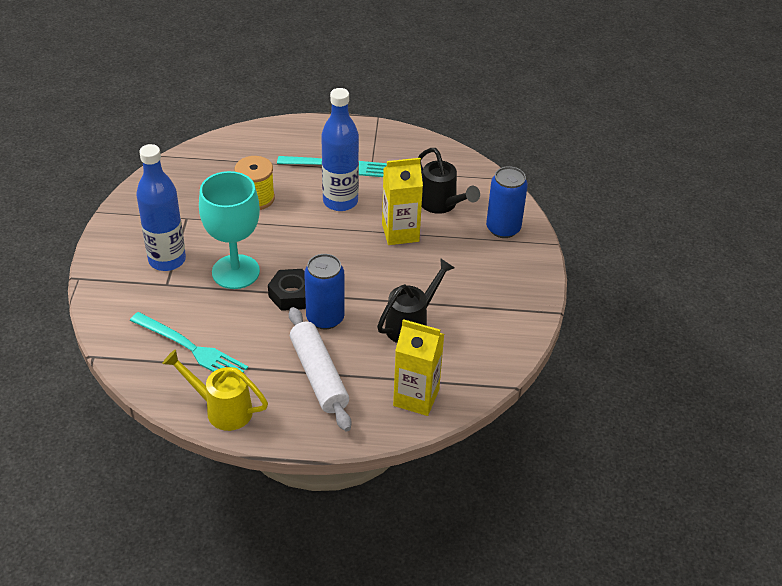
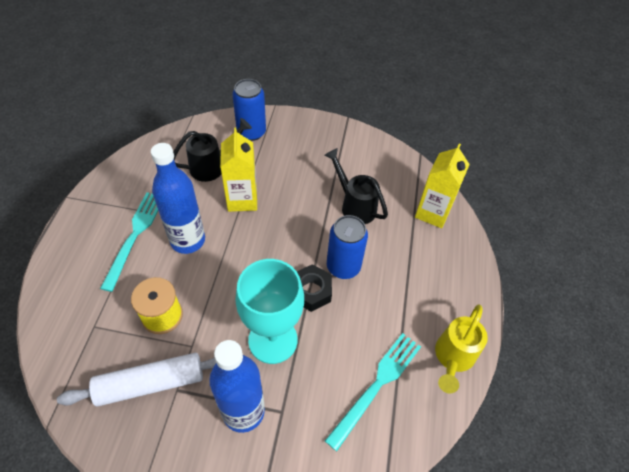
camera: 85 degrees left, 10 degrees up
white rolling pin [289,307,351,431] -> white rolling pin moved to [57,353,216,407]

